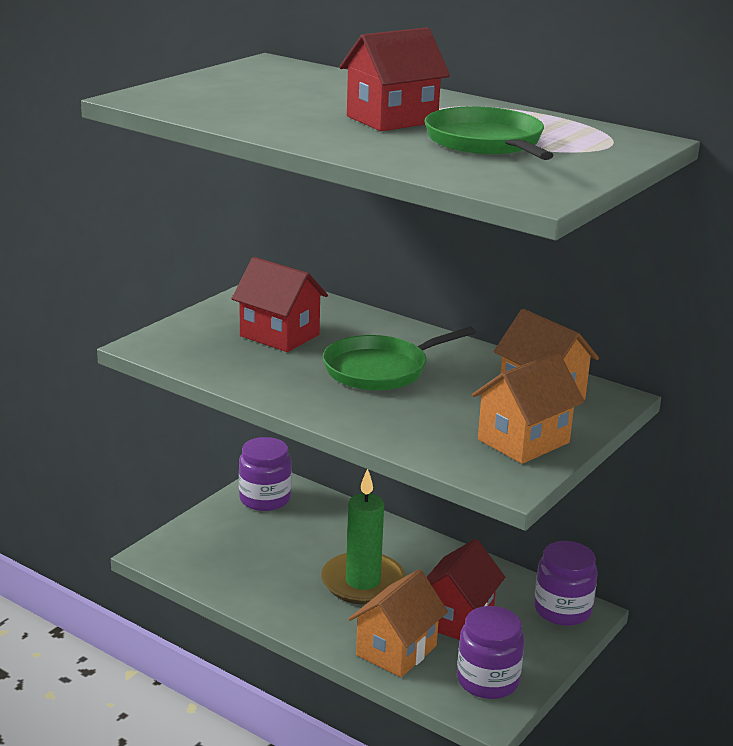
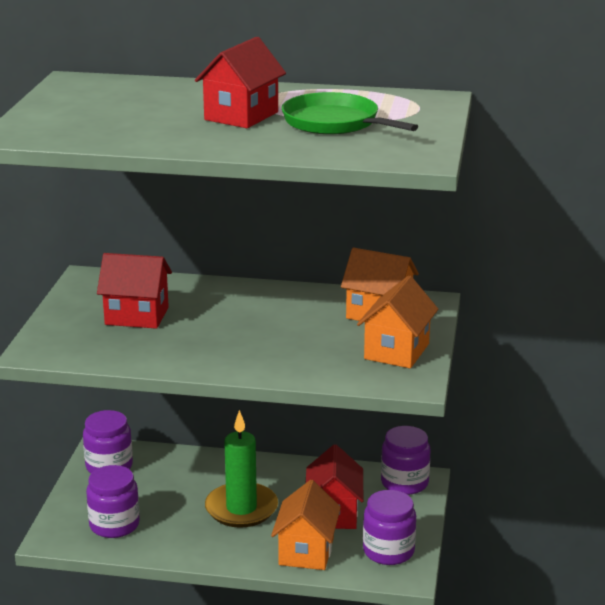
camera: 25 degrees left, 0 degrees up
green pan [323,327,476,390] -> none
none -> purple jar [86,465,140,538]

